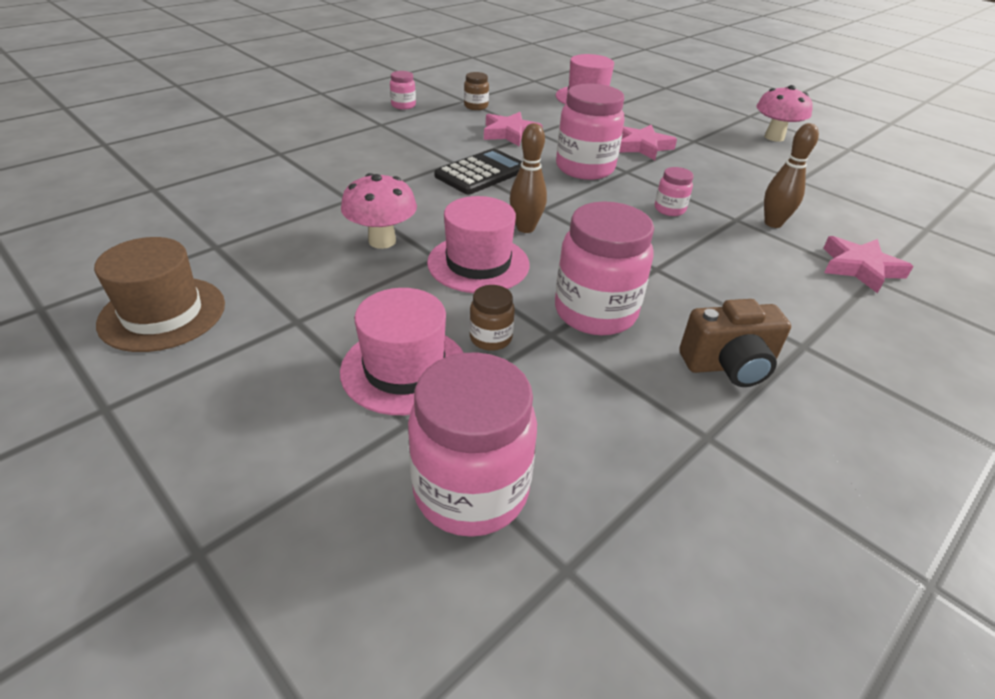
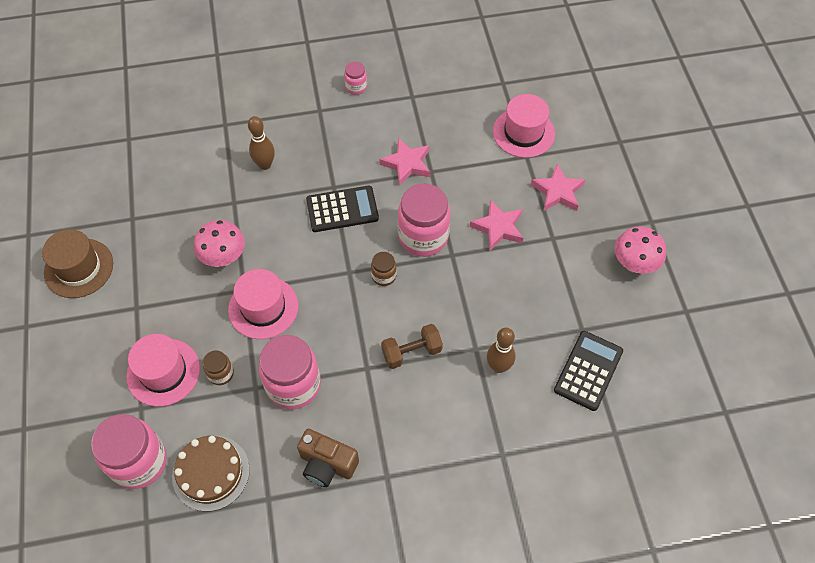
camera: 35 degrees right, 20 degrees up
brown jar [464,72,489,110] -> brown jar moved to [371,252,397,286]
brown bowling pin [510,123,547,233] -> brown bowling pin moved to [248,116,275,170]
pink jar [655,167,694,216] -> none
pink star [823,236,914,293] -> pink star moved to [531,164,586,211]
none -> brown cake [172,436,250,511]
none -> brown dumbbell [381,324,443,369]
none -> black calculator [554,331,623,411]

